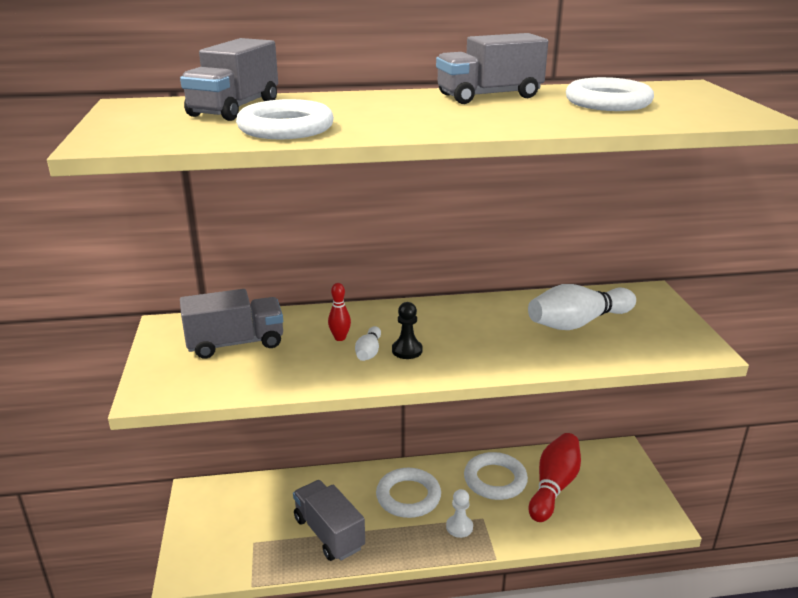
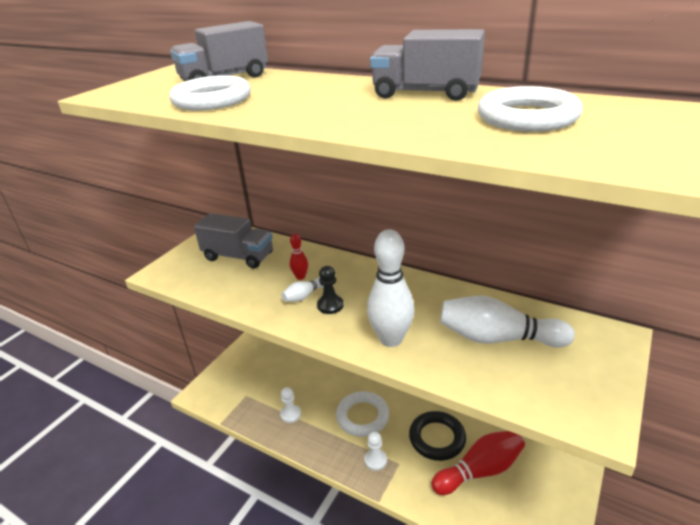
camera: 40 degrees right, 5 degrees up
grey truck [293,480,365,561] -> white pawn [280,387,301,423]
white ring [464,452,528,500] -> black ring [409,411,466,461]
none -> white bowling pin [367,229,415,347]

